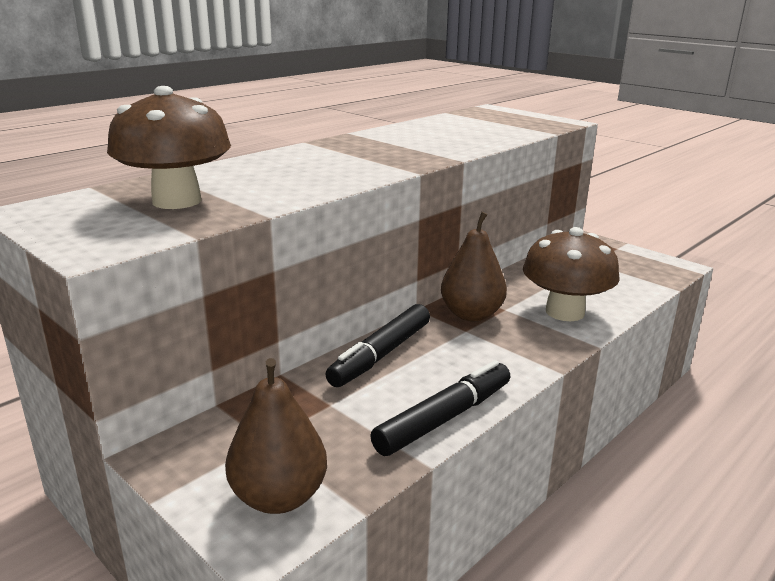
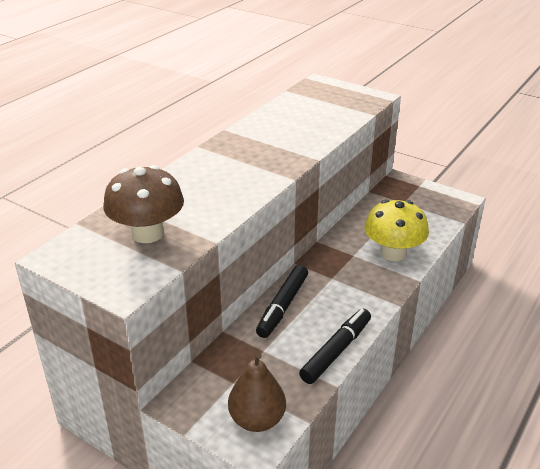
camera: 10 degrees left, 10 degrees up
brown pear [441,212,507,322] -> none
brown mushroom [523,227,620,321] -> yellow mushroom [364,200,429,261]

